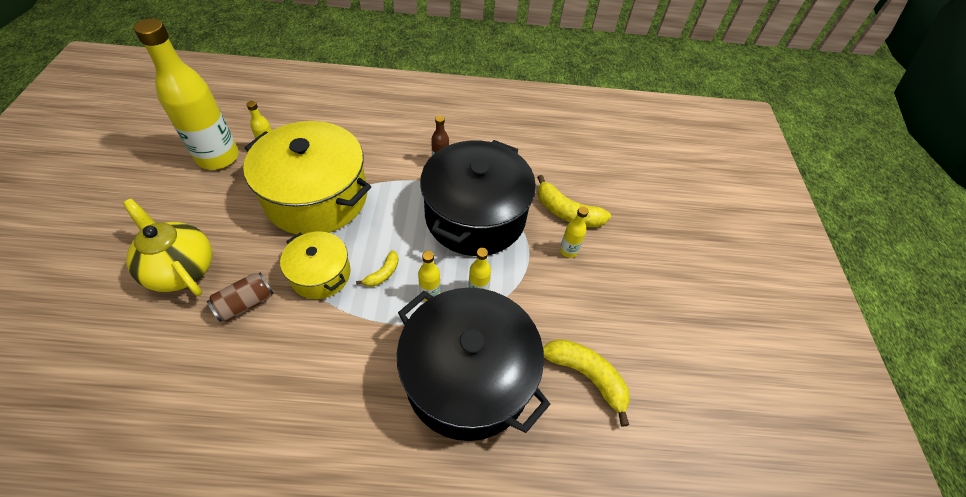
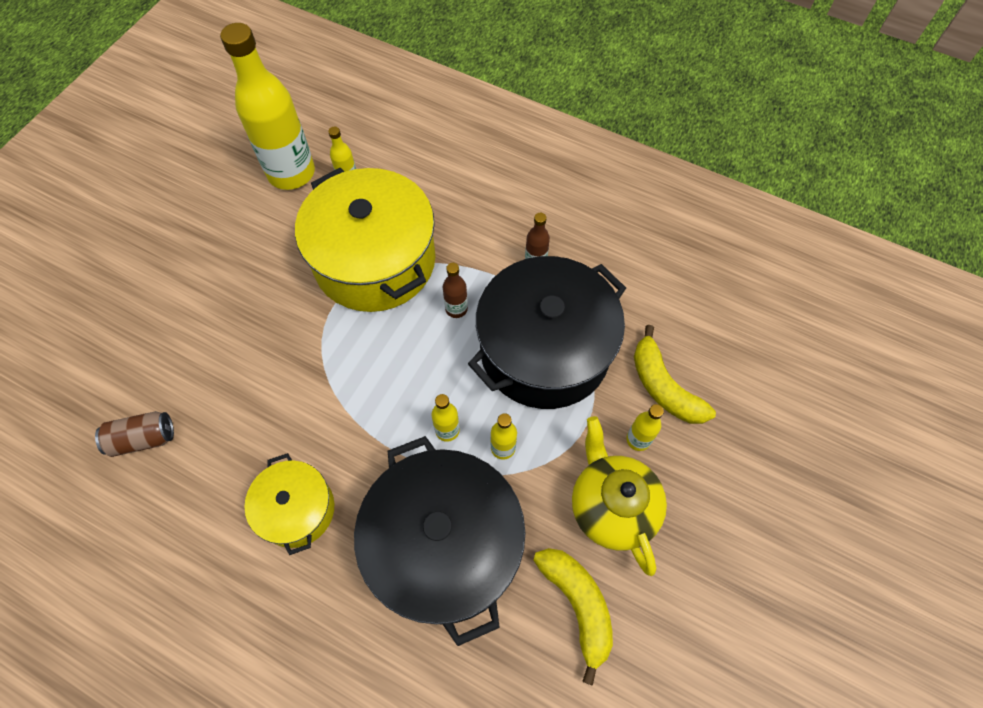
camera: 30 degrees right, 10 degrees up
yellow teapot [123,199,213,296] -> yellow teapot moved to [572,416,667,576]
brown can [207,272,274,322] -> brown can moved to [95,411,174,457]
yellow pot [280,231,351,299] -> yellow pot moved to [245,453,334,555]
yellow banana [356,250,399,287] -> none
none -> brown bottle [443,263,468,318]

